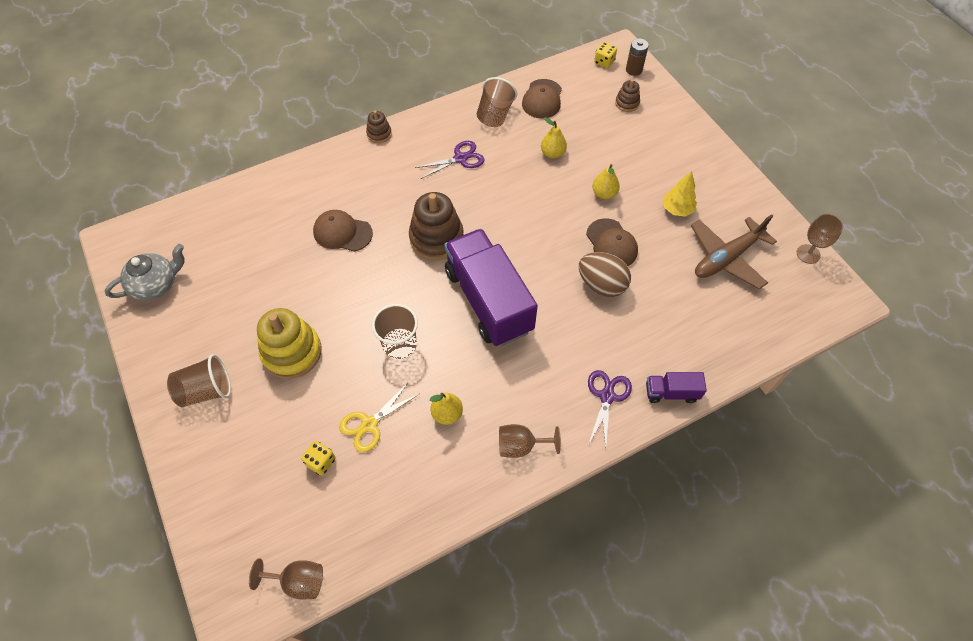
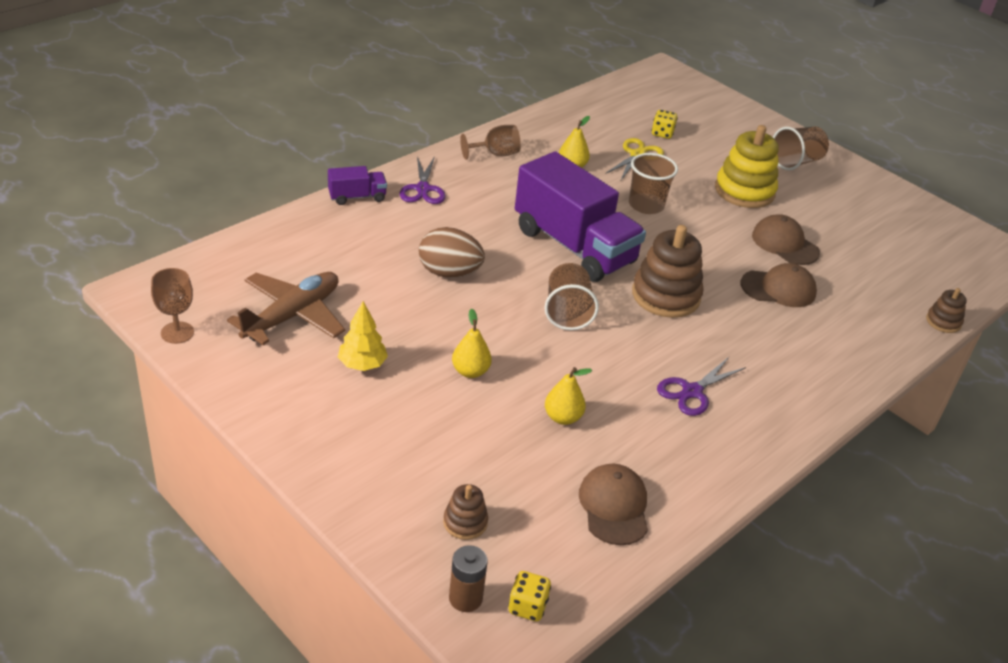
camera: 160 degrees right, 20 degrees down
grey teapot [105,244,185,301] -> none
brown goblet [249,558,323,599] -> none
brown stacking toy [366,110,392,143] -> brown stacking toy moved to [926,288,967,333]
brown cup [477,77,517,127] -> brown cup moved to [544,263,599,330]
brown cap [586,218,638,266] -> brown cap moved to [752,214,820,265]

